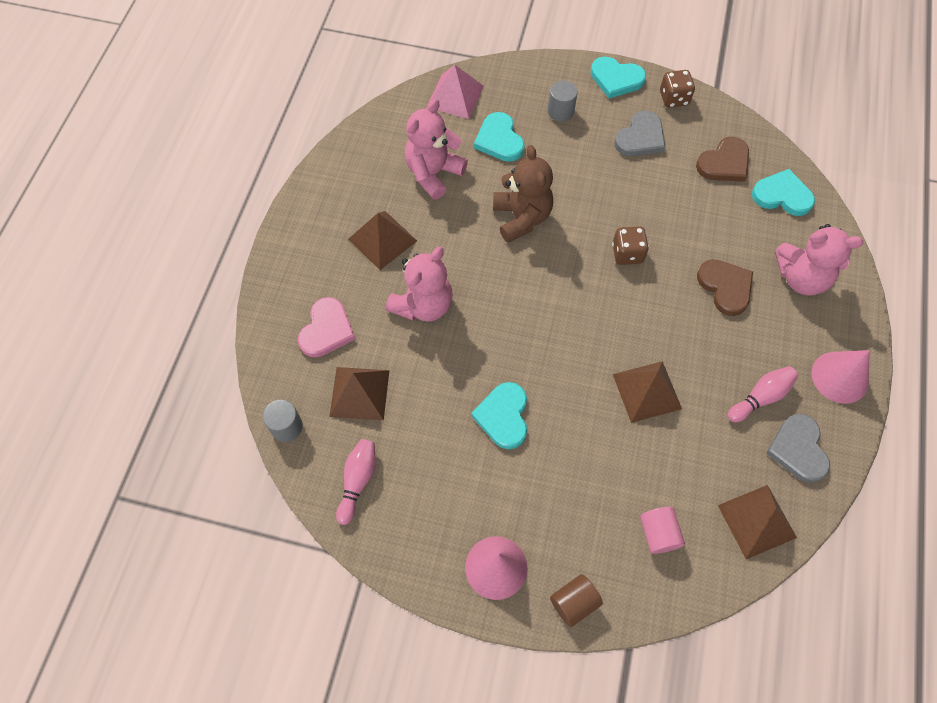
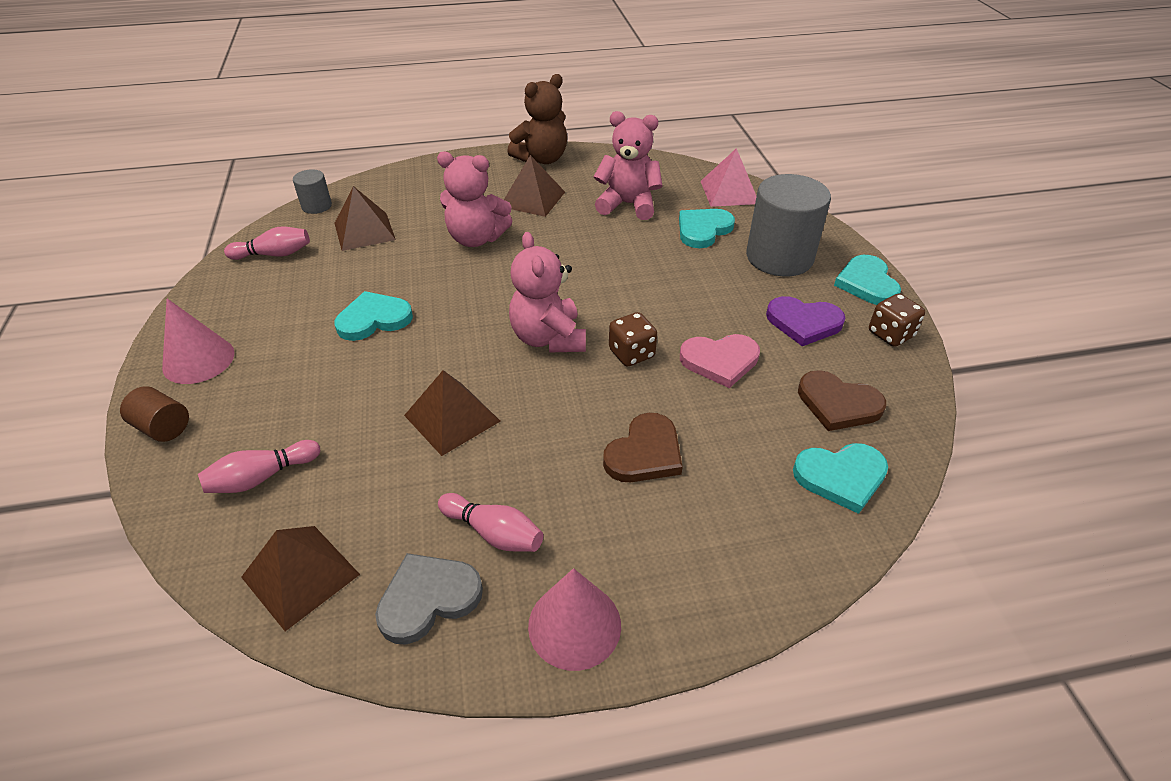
camera: 65 degrees right, 20 degrees down
pink heart [297,297,355,357] -> pink heart moved to [680,334,760,388]
brown teddy bear [493,145,553,243] -> brown teddy bear moved to [507,74,567,164]
grey cylinder [548,80,578,122] -> grey cylinder [746,174,831,276], size x2.08
grey heart [615,111,665,157] -> purple heart [766,296,845,346]
pink cylinder [640,507,685,554] -> pink bowling pin [198,440,320,493]
turquoise heart [752,169,815,216] -> turquoise heart turned 90 degrees clockwise [793,443,888,514]
pink teddy bear [775,224,863,295] -> pink teddy bear moved to [509,232,586,353]

